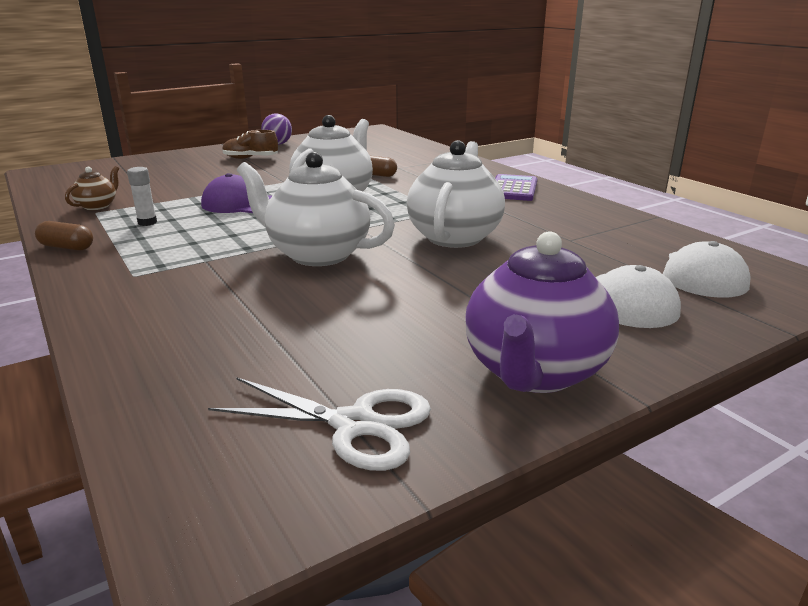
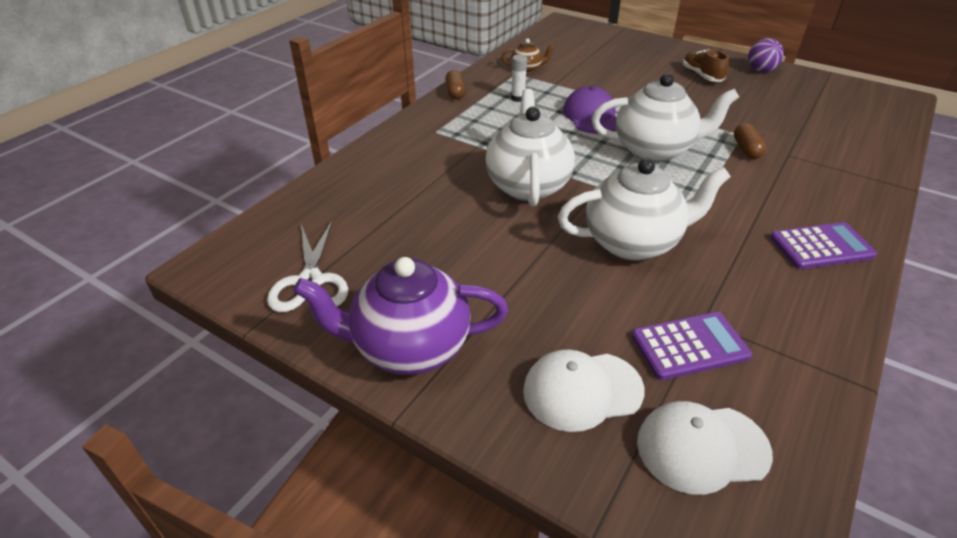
camera: 65 degrees right, 15 degrees up
none -> purple calculator [632,312,752,380]

